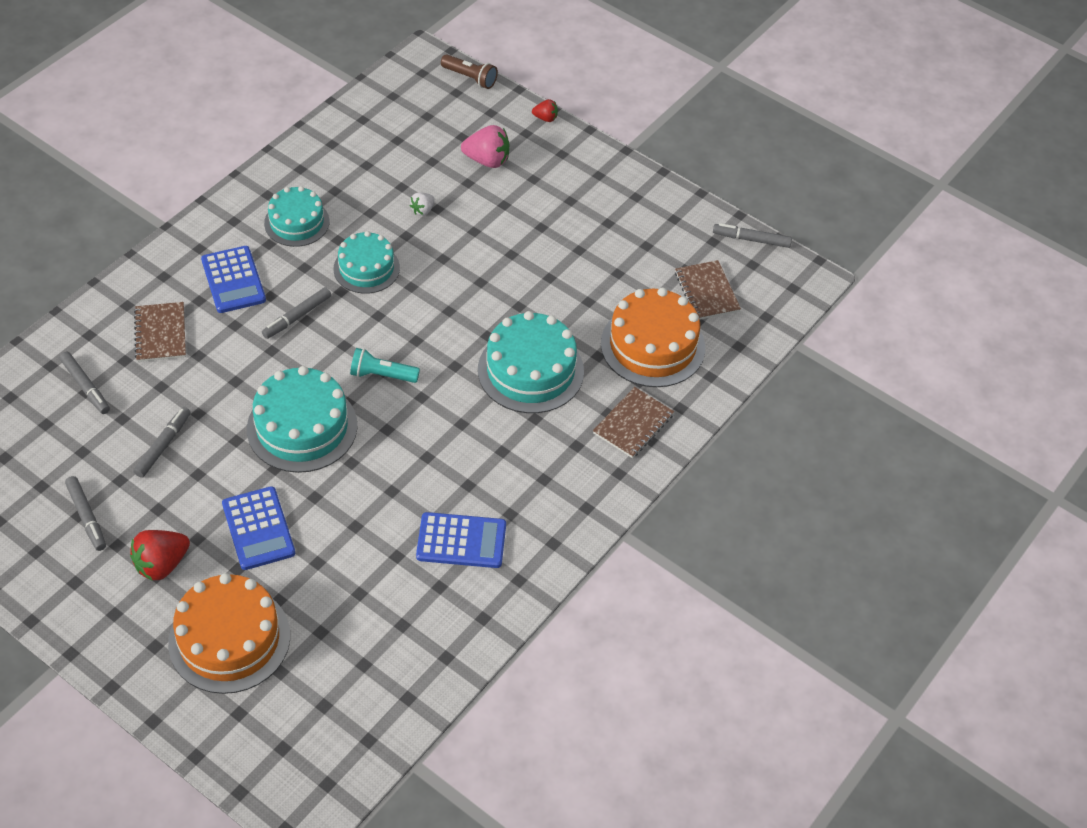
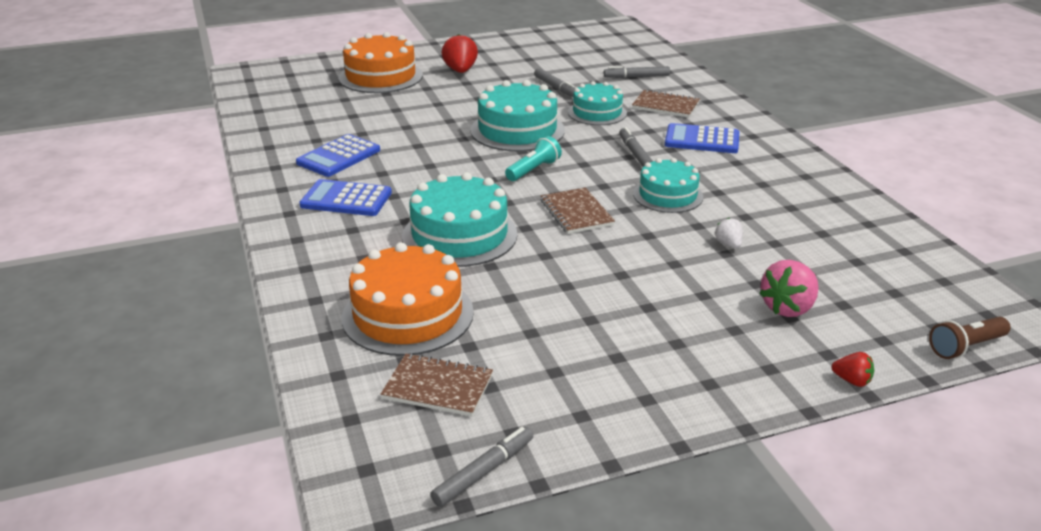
camera: 125 degrees right, 20 degrees down
grey marker [65,476,106,551] -> none
blue calculator [222,486,295,570] -> blue calculator moved to [299,179,392,216]
turquoise cake [264,186,329,247] -> turquoise cake moved to [568,81,627,125]
red strawberry [532,99,558,122] -> red strawberry turned 105 degrees counterclockwise [832,352,874,387]
brown notebook [593,387,674,458] -> brown notebook moved to [541,188,615,234]

